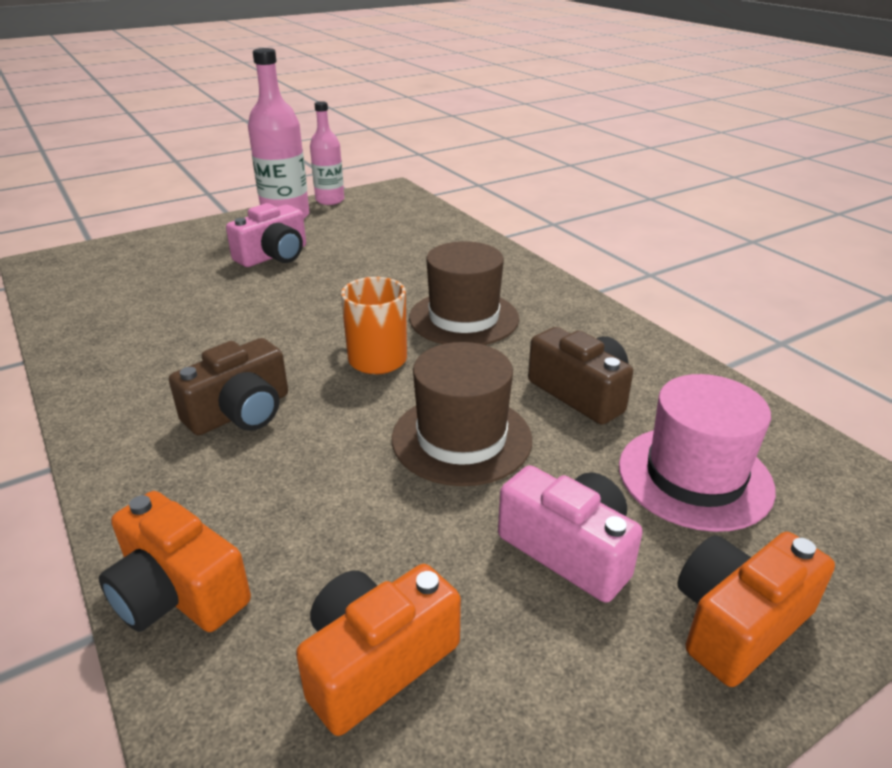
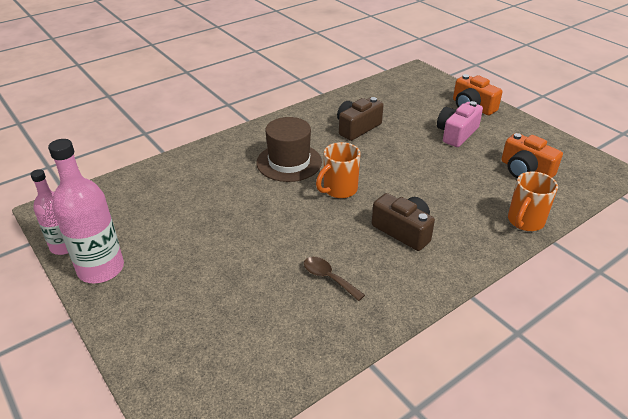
camera: 95 degrees left, 5 degrees up
orange camera [99,491,251,632] -> orange mug [508,171,558,231]
pink camera [226,203,306,267] -> none
brown hat [392,342,532,486] -> none
pink hat [619,374,776,532] -> none
none -> brown spoon [304,257,365,301]

